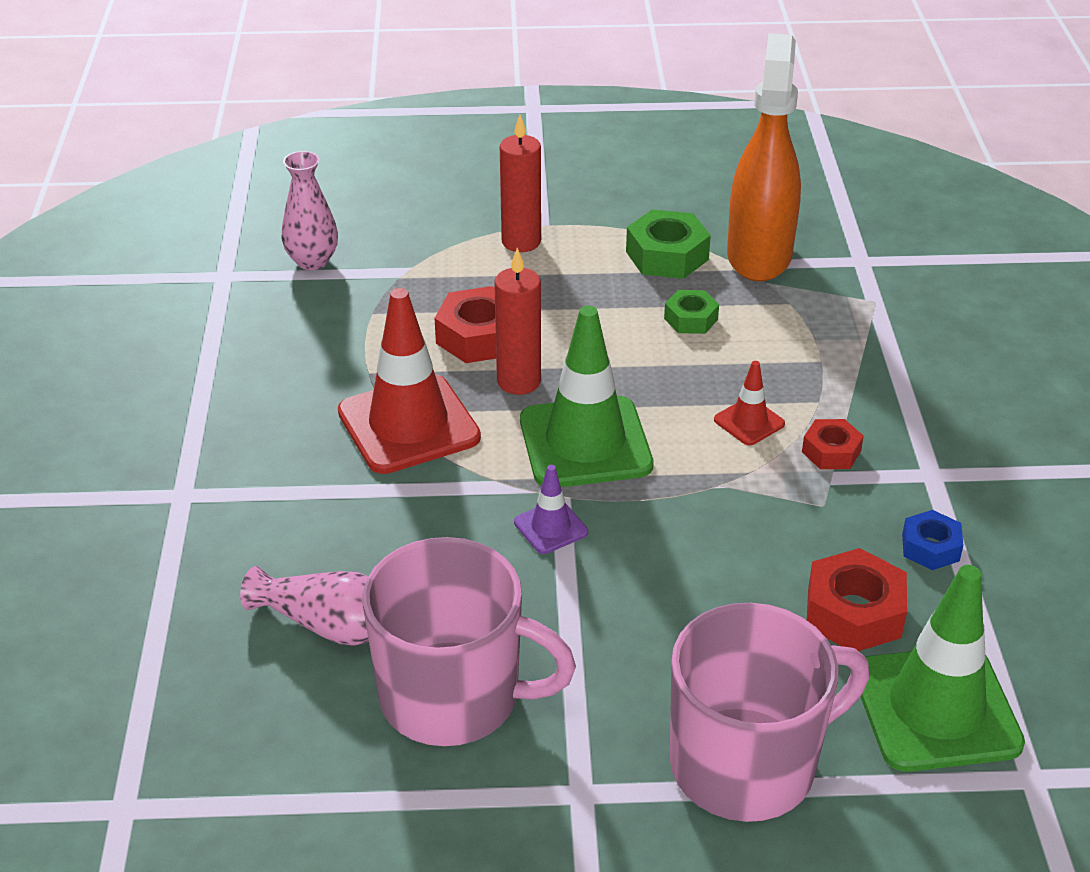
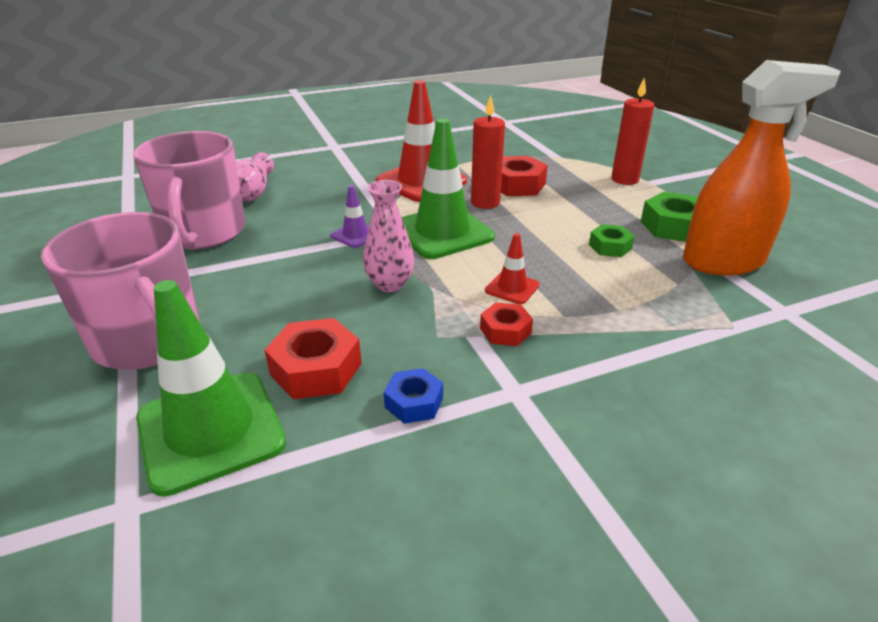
camera: 70 degrees right, 5 degrees down
pink vase [282,151,338,270] -> pink vase moved to [363,180,415,292]

